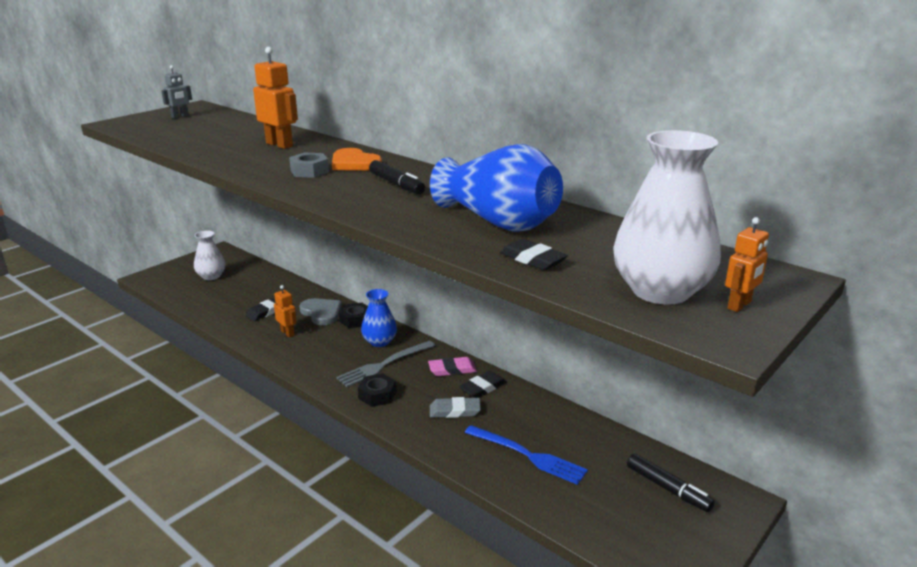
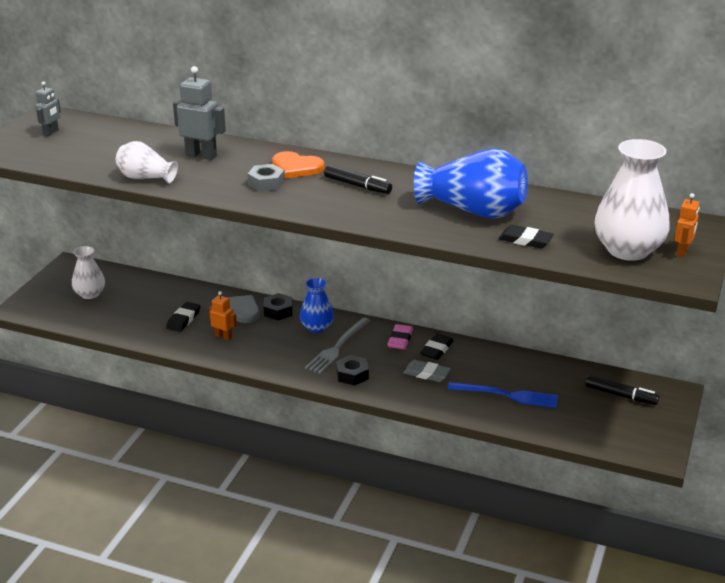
camera: 20 degrees left, 5 degrees up
orange robot [253,47,298,149] -> grey robot [173,66,226,160]
pink eraser [428,357,477,376] -> pink eraser turned 45 degrees counterclockwise [387,324,413,349]
grey eraser [430,397,481,418] -> grey eraser turned 45 degrees clockwise [403,360,451,382]
none -> white vase [116,141,178,184]

